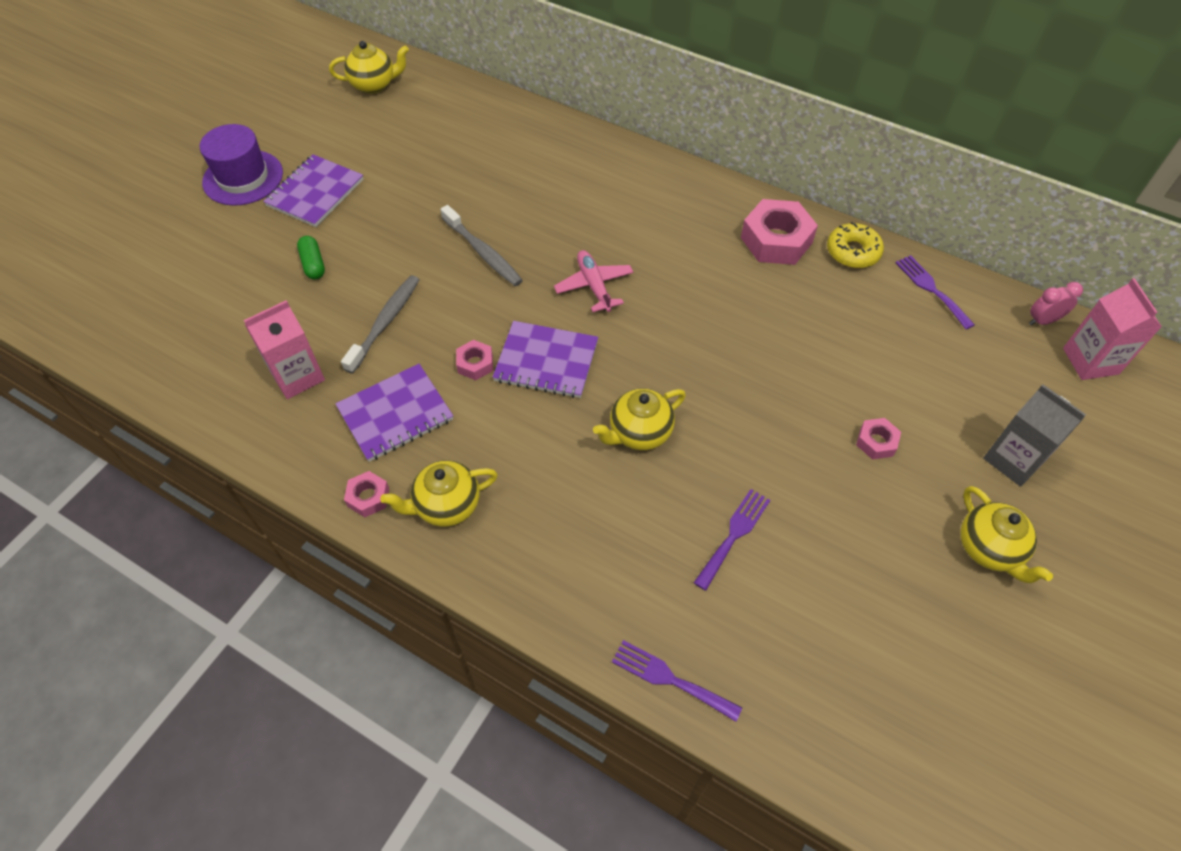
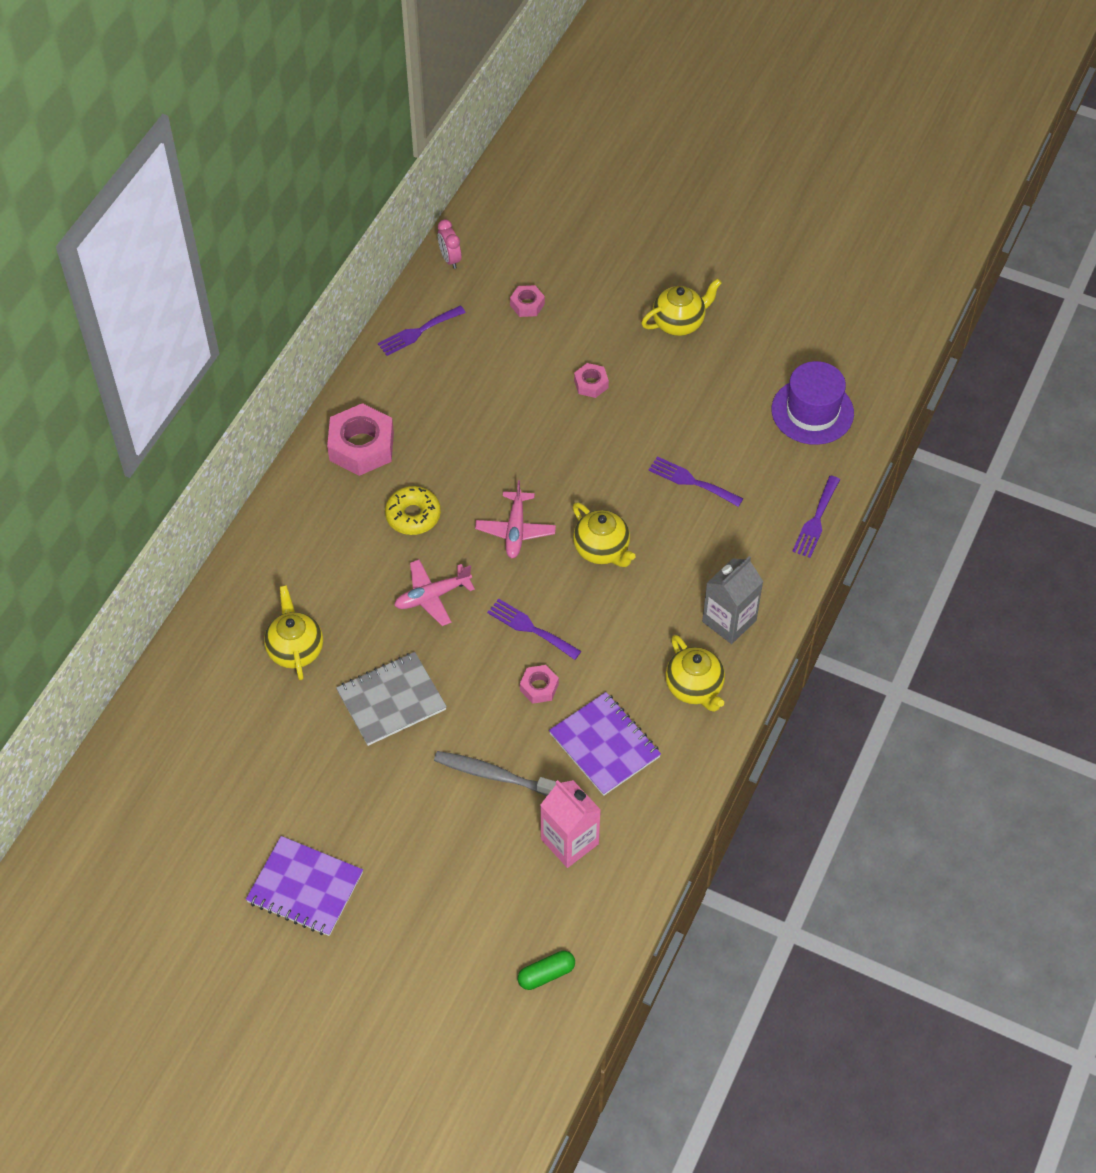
camera: 95 degrees left, 0 degrees up
purple hat [200,124,283,206] -> purple hat moved to [772,361,854,445]
green capsule [297,236,325,279] -> green capsule moved to [518,951,575,990]
yellow teapot [329,41,409,94] -> yellow teapot moved to [264,585,323,680]
pink nut [344,471,389,517] -> pink nut moved to [510,285,545,317]
grey toothbrush [440,205,523,286] -> grey notebook [336,652,447,746]
purple notebook [492,321,598,398] -> purple fork [487,599,581,660]
yellow donut [827,222,884,268] -> yellow donut moved to [385,486,441,535]
grey carton [983,385,1086,487] -> grey carton moved to [702,556,763,644]
pink carton [1063,278,1162,380] -> none
none -> pink plane [475,480,556,558]

